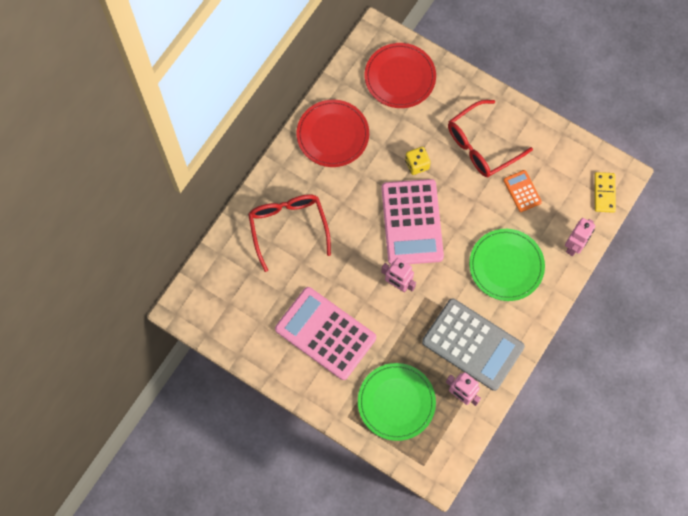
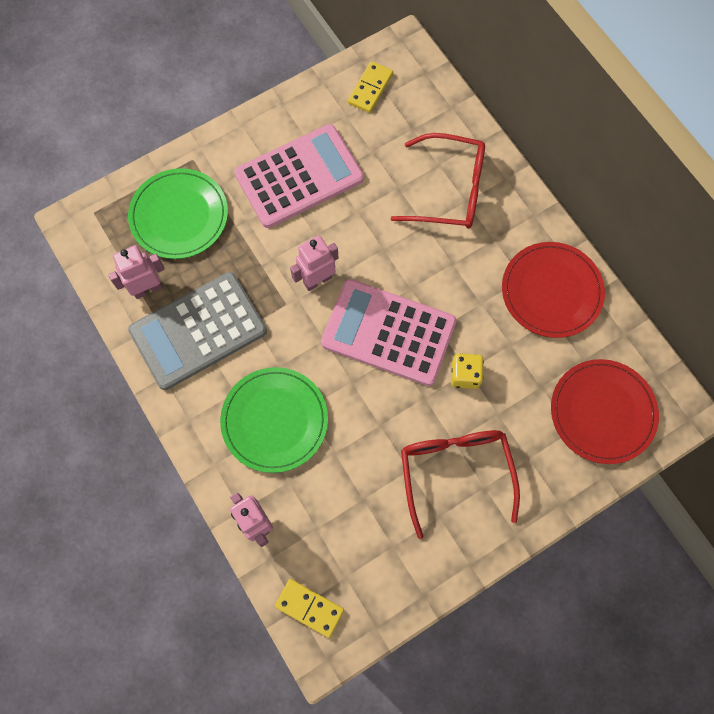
camera: 115 degrees right, 0 degrees up
orange calculator [503,170,542,212] -> none
none -> yellow domino [348,61,393,113]

